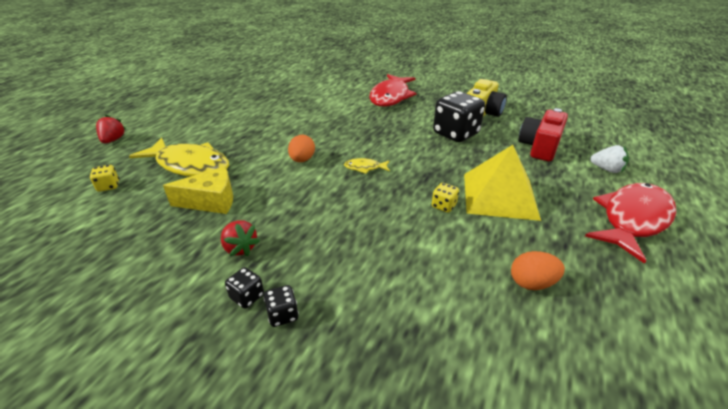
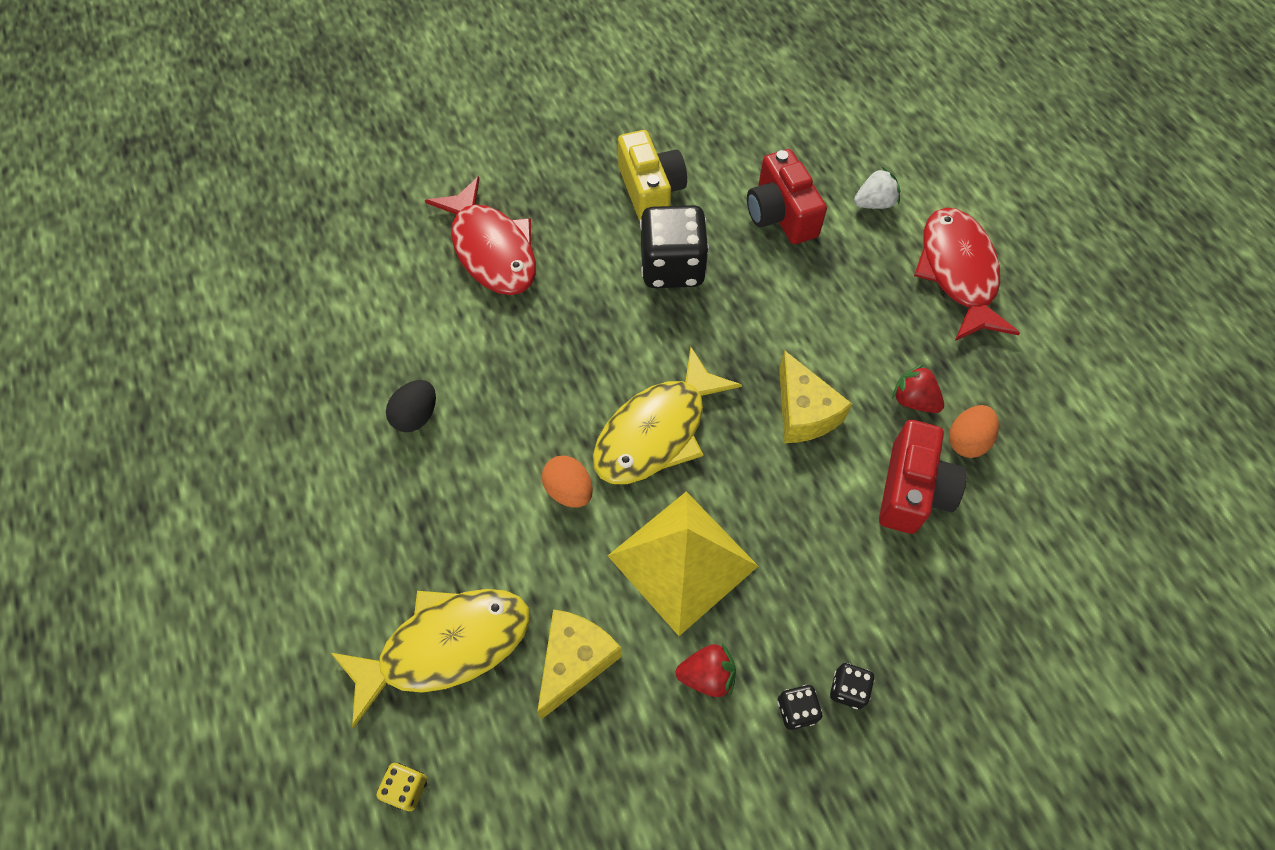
camera: 50 degrees left, 25 degrees up
red strawberry [96,115,127,143] -> red strawberry moved to [892,364,944,413]
yellow fish [344,158,390,174] -> yellow fish [593,347,742,484], size x2.32
yellow dice [432,183,459,213] -> yellow cheese [779,350,852,443]
yellow pyramid [464,145,541,221] -> yellow pyramid moved to [608,491,758,636]
none -> black egg [386,380,436,432]
none -> red camera [879,420,967,534]

